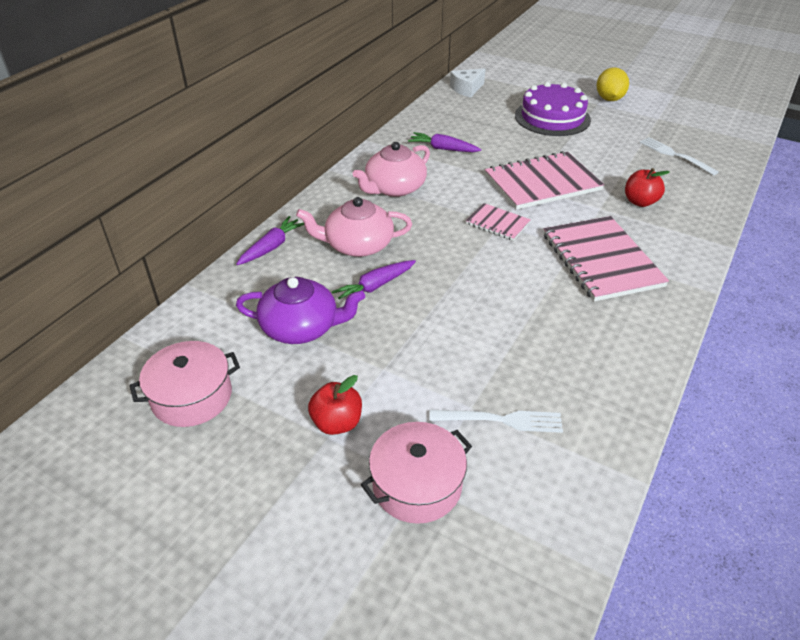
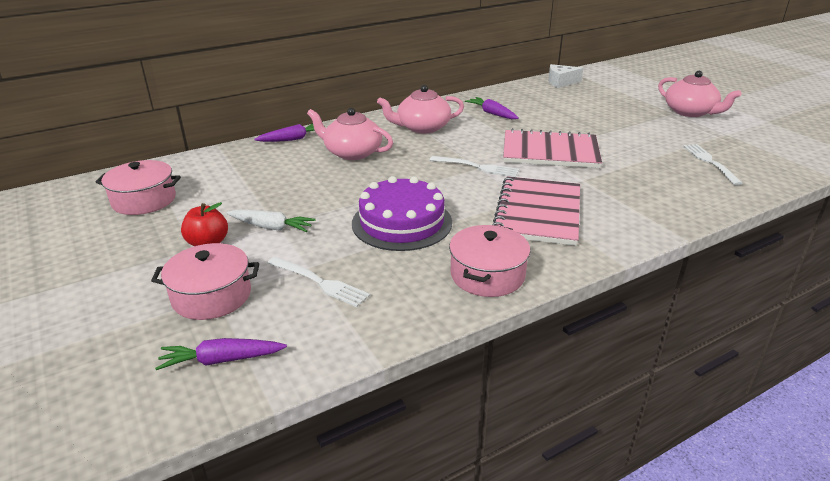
camera: 30 degrees right, 10 degrees down
purple teapot [236,277,365,344] -> none
purple carrot [332,260,416,299] -> purple carrot moved to [155,338,287,370]
pink notebook [466,203,531,241] -> white fork [430,156,519,177]
purple cake [515,82,591,136] -> purple cake moved to [352,176,452,251]
yellow lemon [597,67,629,101] -> pink teapot [658,71,741,117]
red apple [625,168,669,207] -> none
none -> white carrot [227,210,316,232]
none -> pink pot [449,225,530,297]

